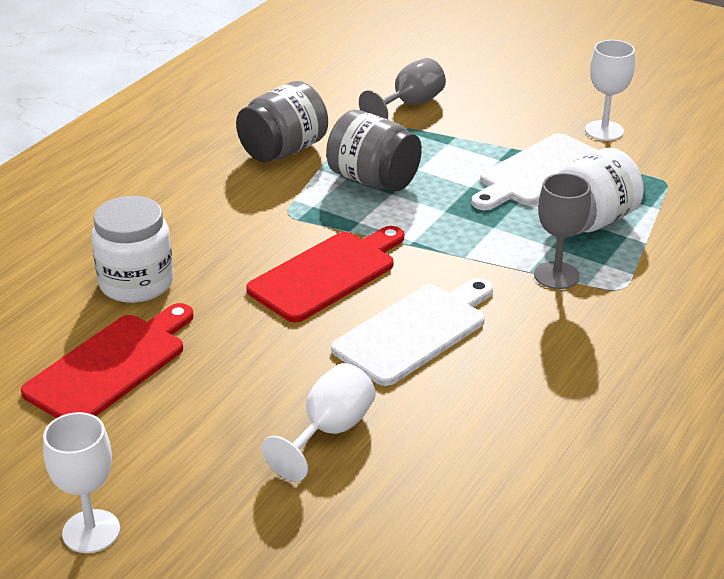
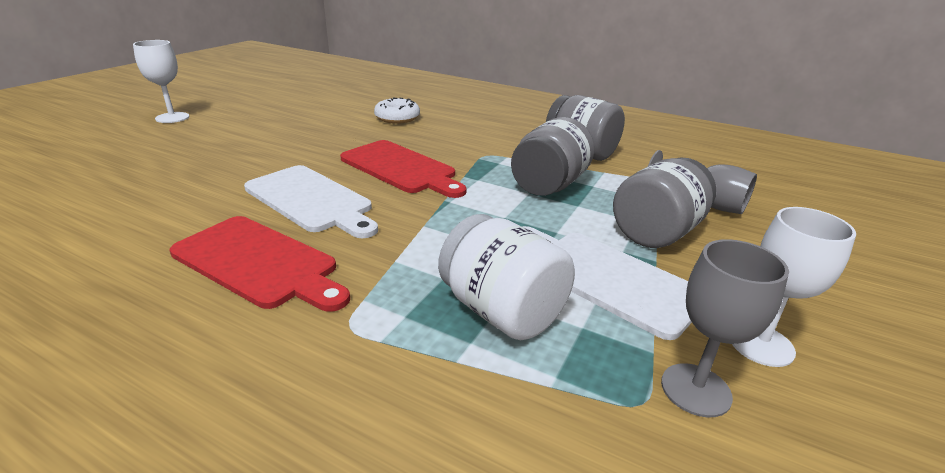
camera: 85 degrees right, 5 degrees down
red cutting board [21,303,194,418] -> red cutting board moved to [170,216,350,312]
white jar [91,196,174,303] -> white donut [374,97,420,124]
white goblet [261,363,376,481] -> none
grey goblet [534,173,591,289] -> grey goblet moved to [661,239,789,417]
none -> grey jar [613,157,716,248]

